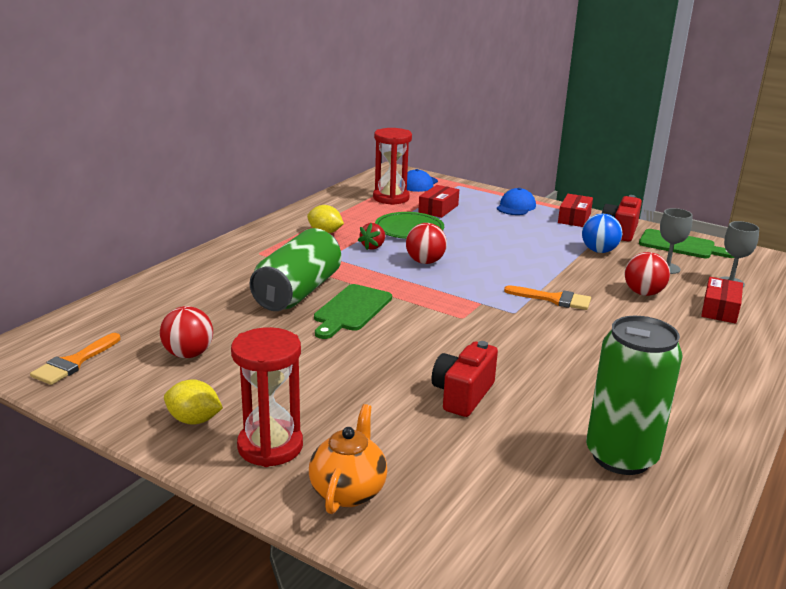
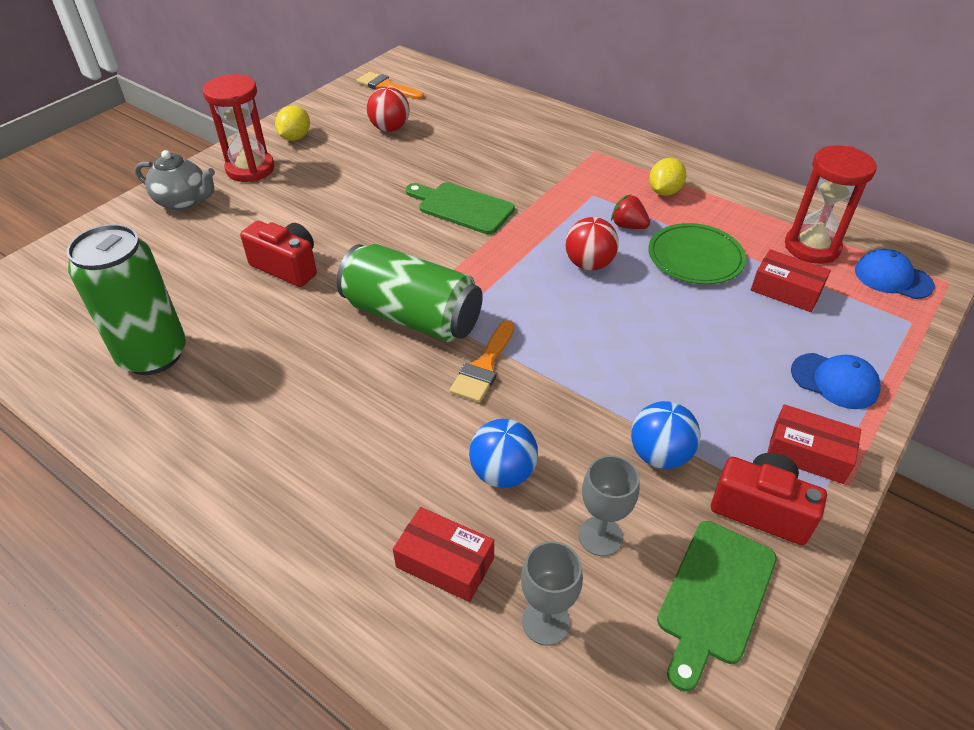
camera: 95 degrees right, 20 degrees up
green can [250,228,341,311] -> green can moved to [337,244,483,342]
orange teapot [309,404,387,514] -> grey teapot [135,150,215,211]
red ball [625,252,670,296] -> blue ball [469,419,538,488]

